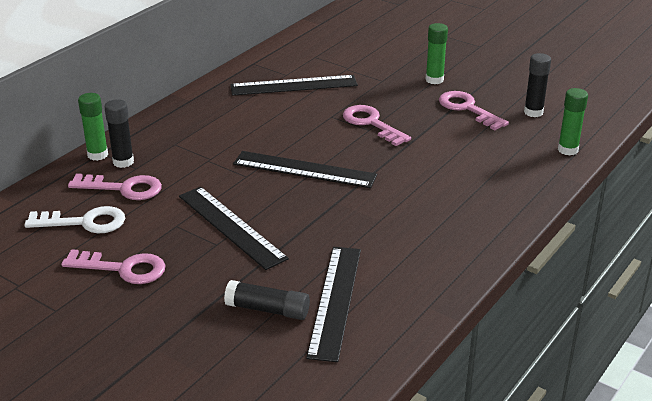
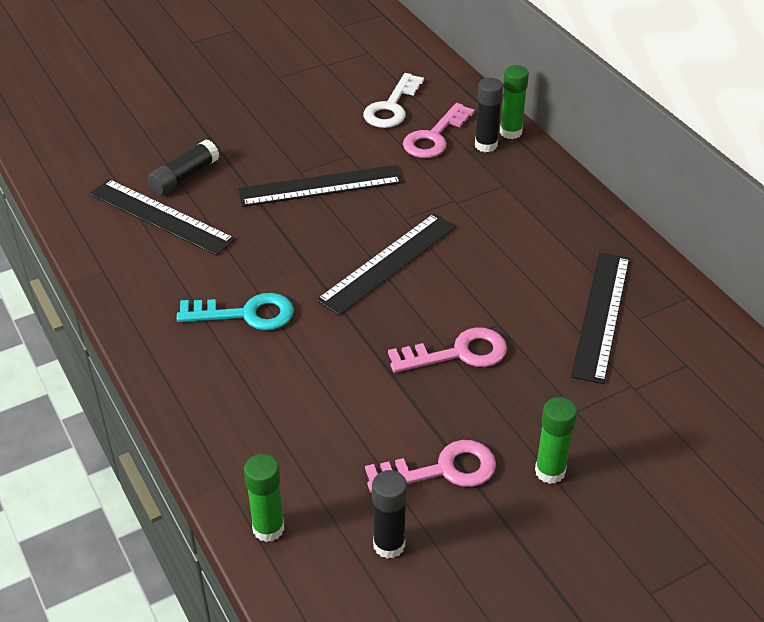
camera: 115 degrees right, 10 degrees up
pink key [61,249,165,284] -> none
none -> turquoise key [177,293,294,330]

